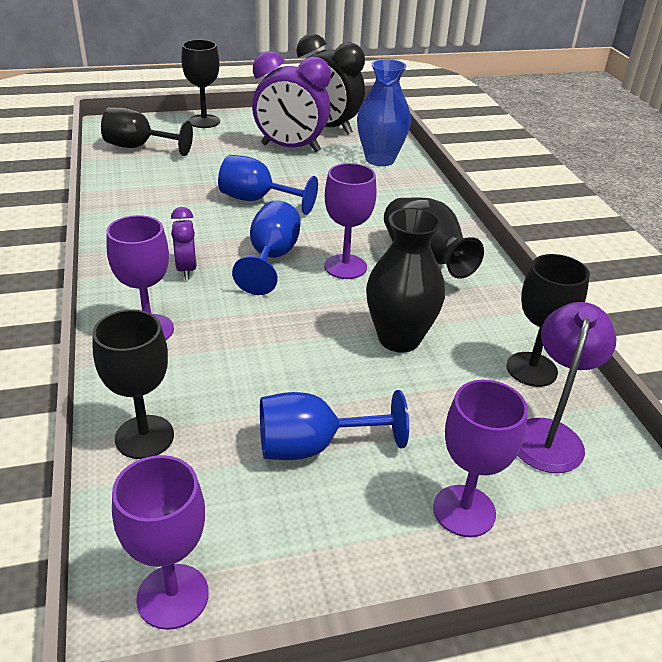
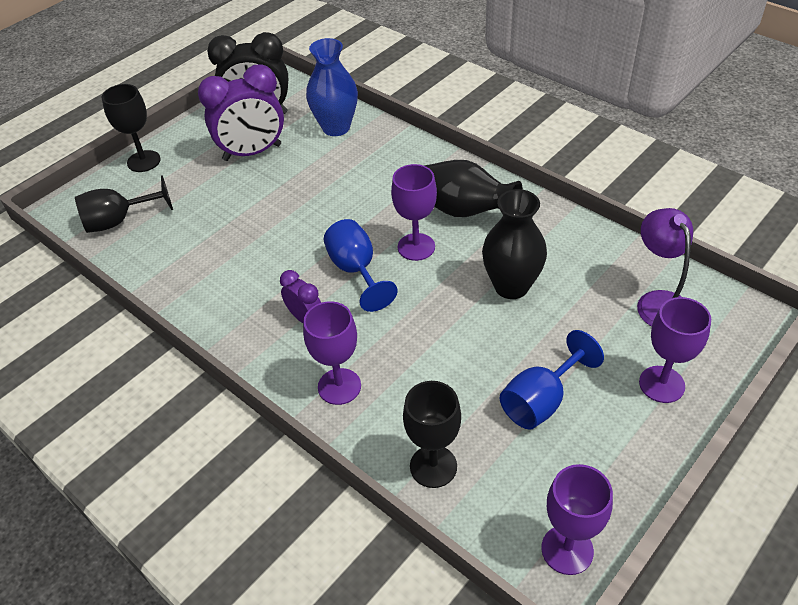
camera: 30 degrees left, 10 degrees up
blue goblet [218,155,318,215] -> none
black goblet [507,254,590,387] -> none

